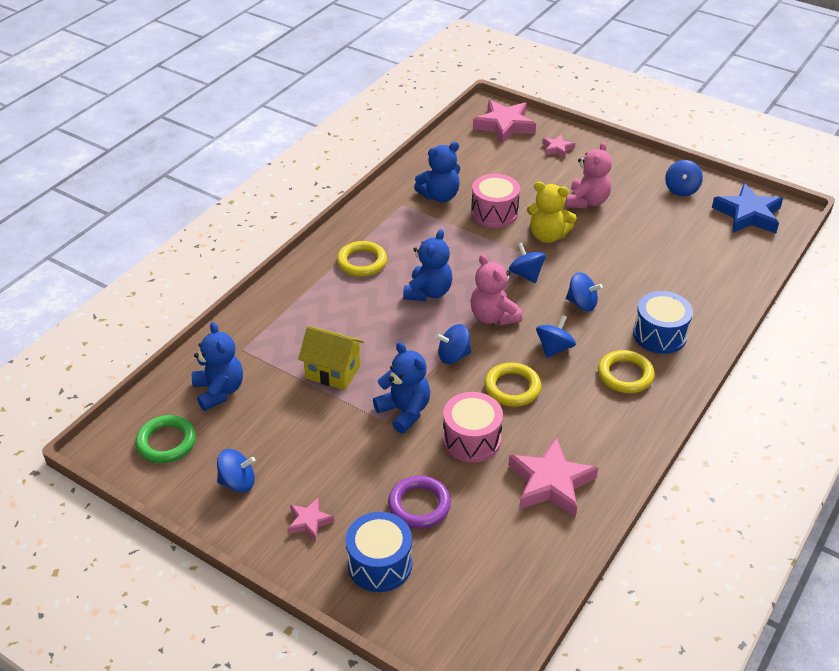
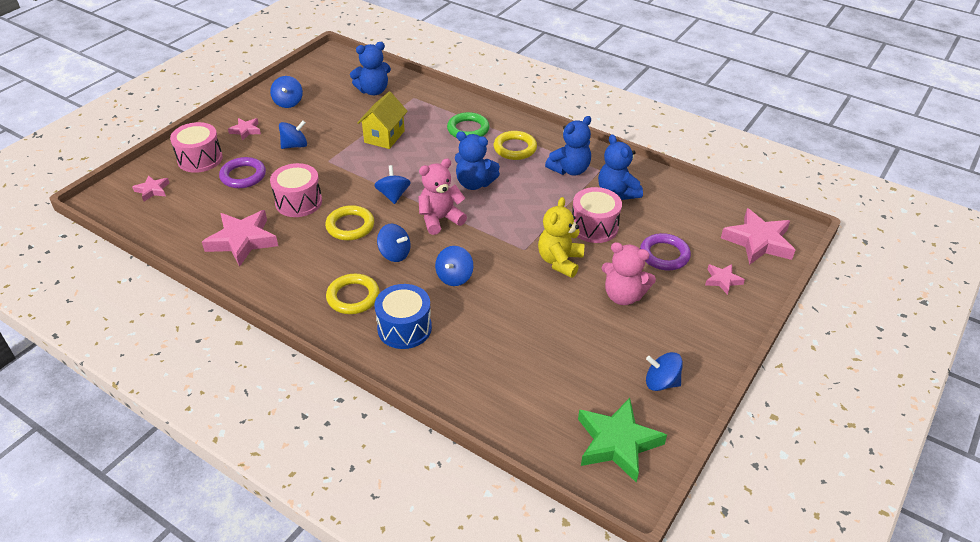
camera: 90 degrees right, 0 degrees up
green ring [135,415,196,463] -> green ring moved to [447,112,489,137]
blue drum [346,512,412,592] -> pink drum [170,122,223,173]
blue teddy bear [373,342,430,433] -> blue teddy bear moved to [545,116,591,175]
blue spinning top [509,243,546,283] -> blue spinning top moved to [279,121,307,149]
blue star [712,183,783,233] -> green star [578,398,667,483]
none -> pink star [132,175,169,201]
none -> purple ring [640,233,691,270]

